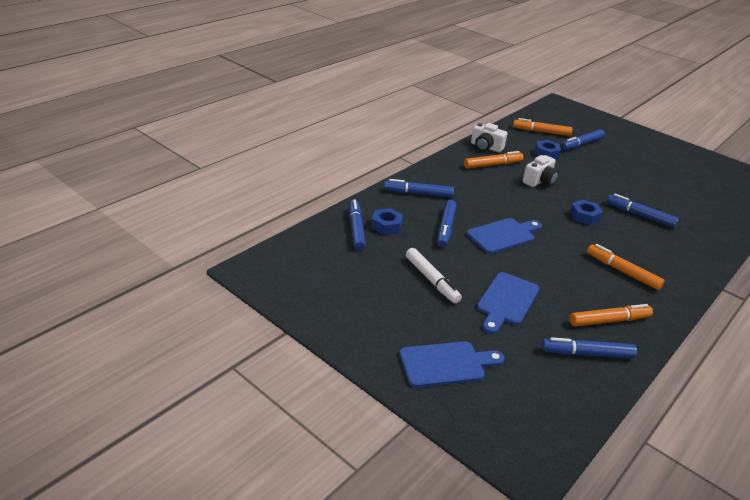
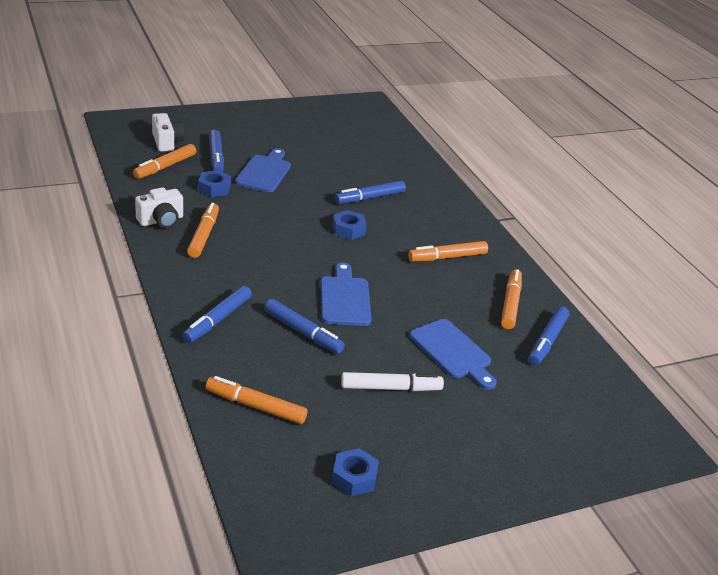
camera: 65 degrees left, 0 degrees up
blue marker [349,200,366,251] -> orange marker [206,376,307,424]
blue nut [371,208,403,235] -> blue nut moved to [332,448,379,496]
blue cutting board [399,341,505,388] -> blue cutting board moved to [235,148,291,192]
white camera [522,155,559,187] -> white camera moved to [152,113,185,152]

